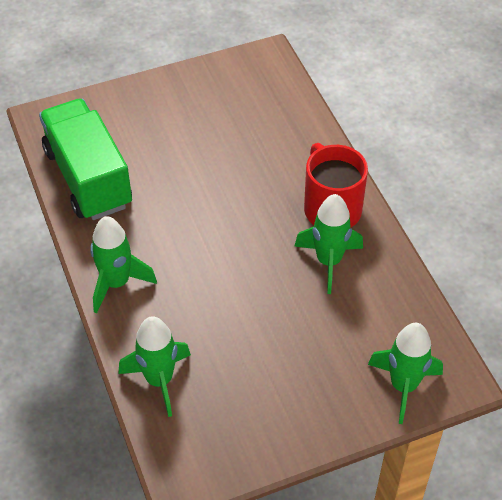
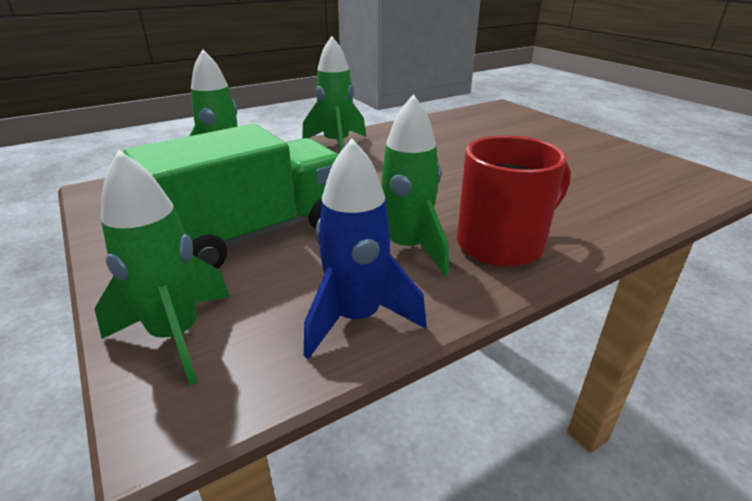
camera: 80 degrees right, 20 degrees down
green truck [39,99,132,220] -> green truck moved to [123,124,338,269]
none -> blue rocket [304,138,427,359]

